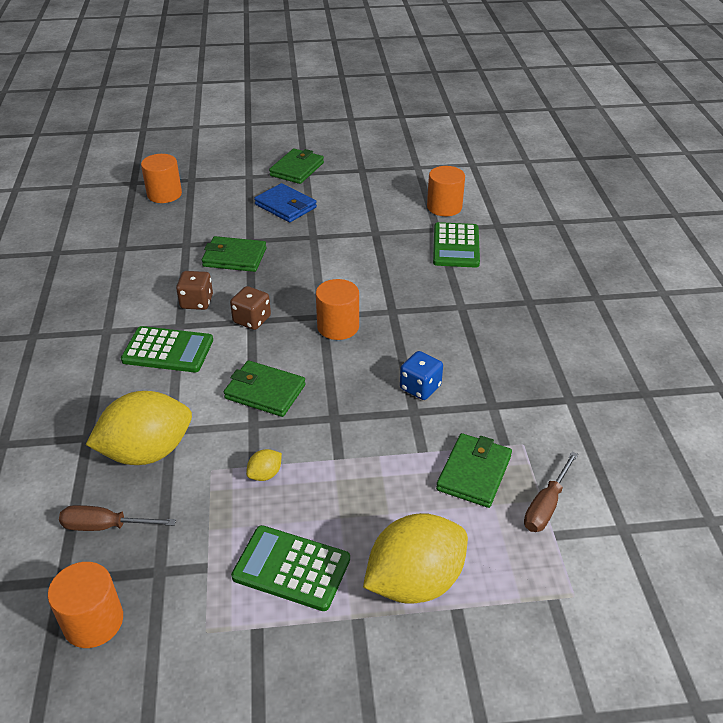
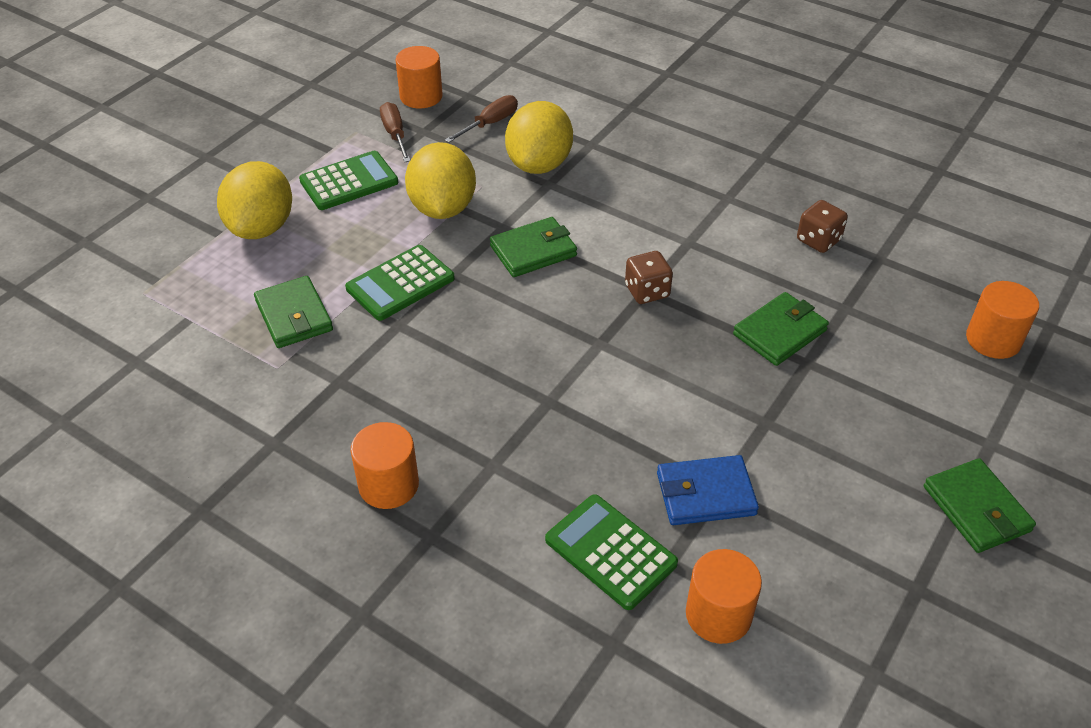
camera: 130 degrees right, 5 degrees up
green calculator [121,326,213,372] -> green calculator moved to [345,245,455,321]
brown dice [176,271,213,310] -> brown dice moved to [797,200,848,253]
yellow lemon [246,449,282,481] -> yellow lemon [405,142,476,219], size x2.46
blue wallet [254,183,317,222] -> blue wallet moved to [657,455,759,525]
orange cylinder [316,279,359,340] -> orange cylinder moved to [350,422,419,509]
blue dice [400,351,443,400] -> none
brown screwdriver [524,452,578,532] -> brown screwdriver moved to [380,102,410,162]

